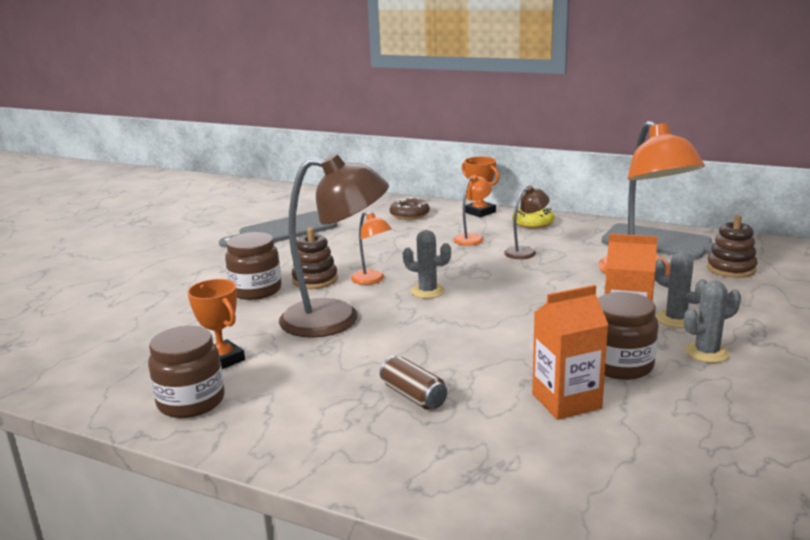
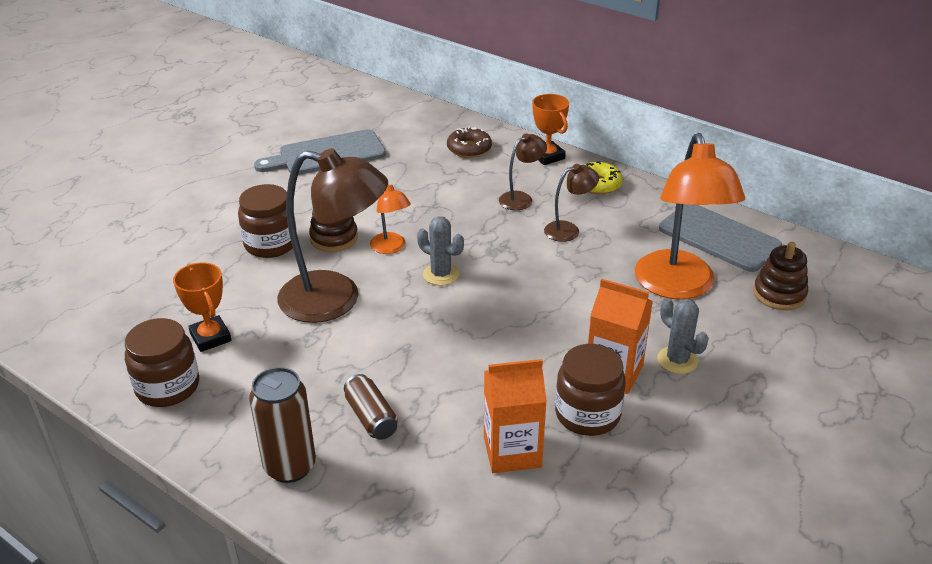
camera: 10 degrees right, 15 degrees up
orange lamp [453,175,492,246] -> brown lamp [499,133,547,210]
grey cactus [684,281,741,363] -> none
none -> brown can [249,367,316,483]

